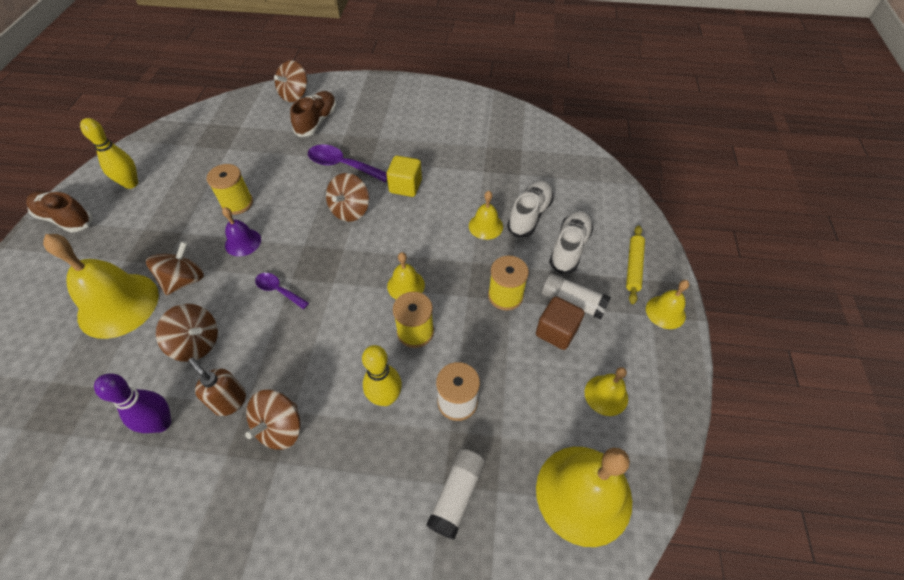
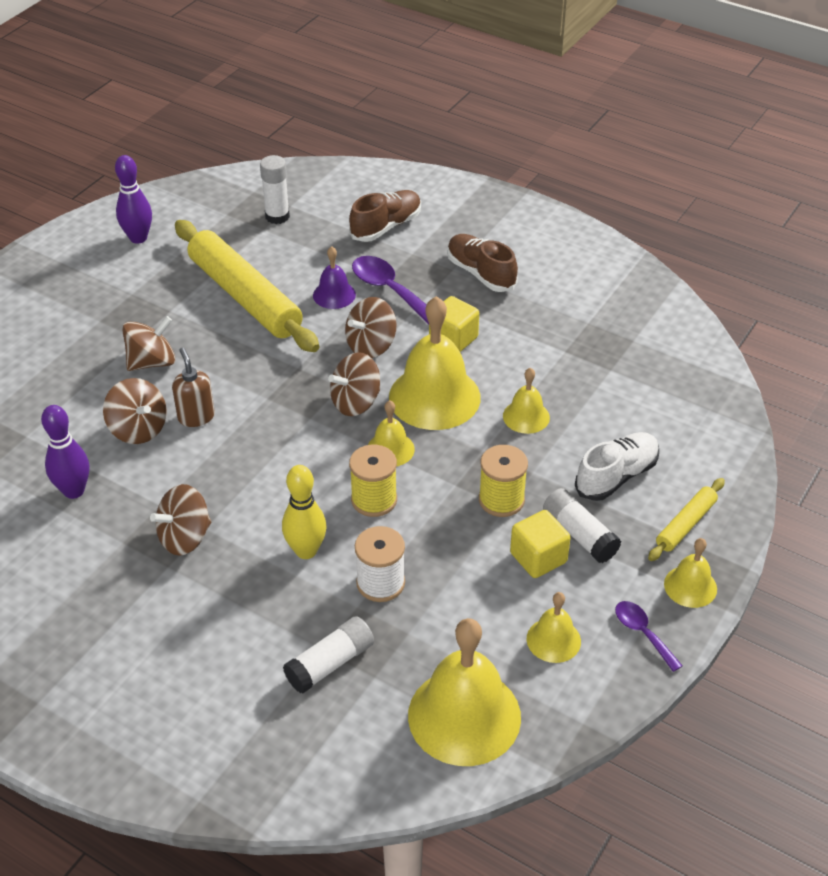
camera: 25 degrees right, 10 degrees down
brown shoe [26,191,93,233] -> brown shoe moved to [447,234,518,292]
yellow bell [43,234,159,339] -> yellow bell moved to [389,296,481,430]
yellow bowling pin [80,118,138,189] -> purple bowling pin [115,155,152,244]
brown soap dispenser [188,358,246,416] -> brown soap dispenser moved to [172,347,215,427]
yellow spool [207,164,253,215] -> yellow rolling pin [175,220,319,352]
purple bell [222,207,261,256] -> purple bell moved to [313,246,356,309]
purple spoon [255,273,309,309] -> purple spoon moved to [615,601,683,672]
brown spinning top [274,60,307,102] -> brown spinning top moved to [328,352,380,416]
white shoe [507,181,554,237] -> none
brown cube [536,296,584,350] -> yellow cube [510,510,571,578]
none -> white glue stick [260,155,290,224]

